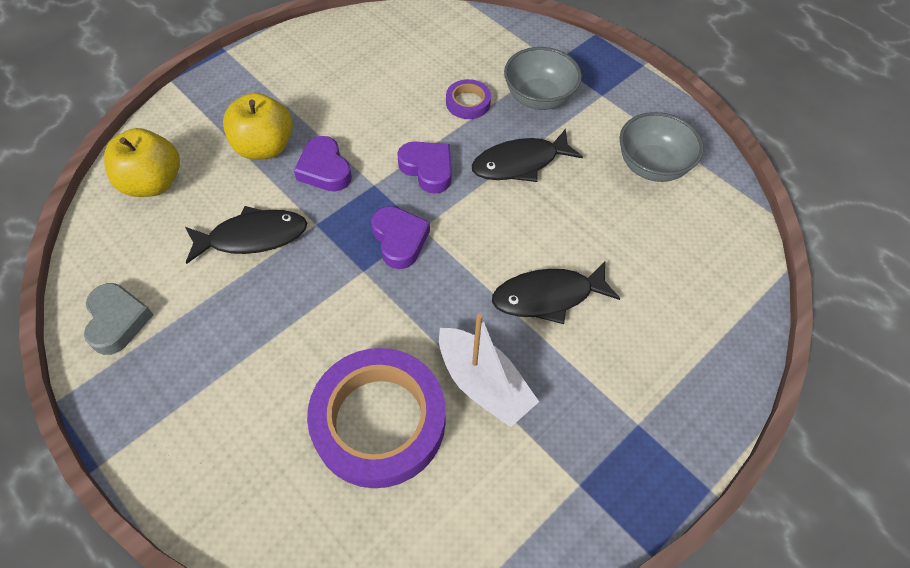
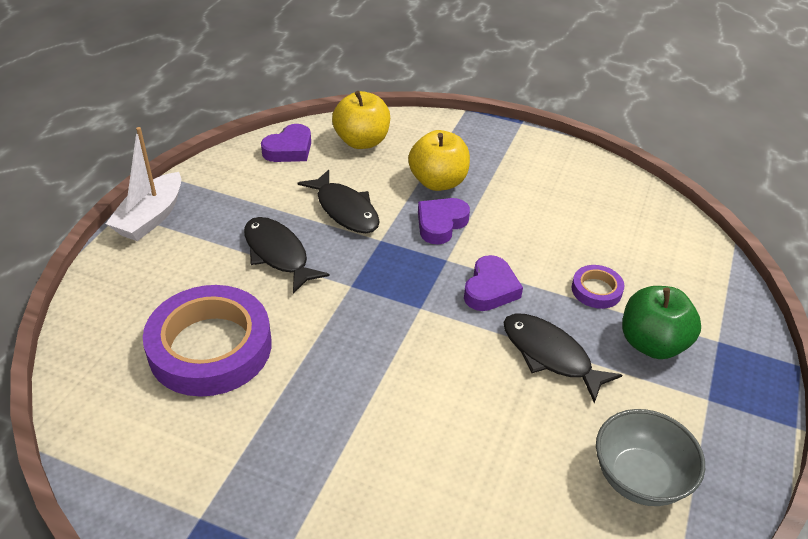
camera: 65 degrees right, 15 degrees down
grey heart [84,283,154,355] -> none
purple heart [371,206,430,269] -> purple heart moved to [261,124,311,162]
white boat [439,313,539,427] -> white boat moved to [106,127,181,241]
black fish [492,261,620,324] -> black fish moved to [244,217,330,294]
grey bowl [504,47,582,110] -> green apple [622,286,701,359]

